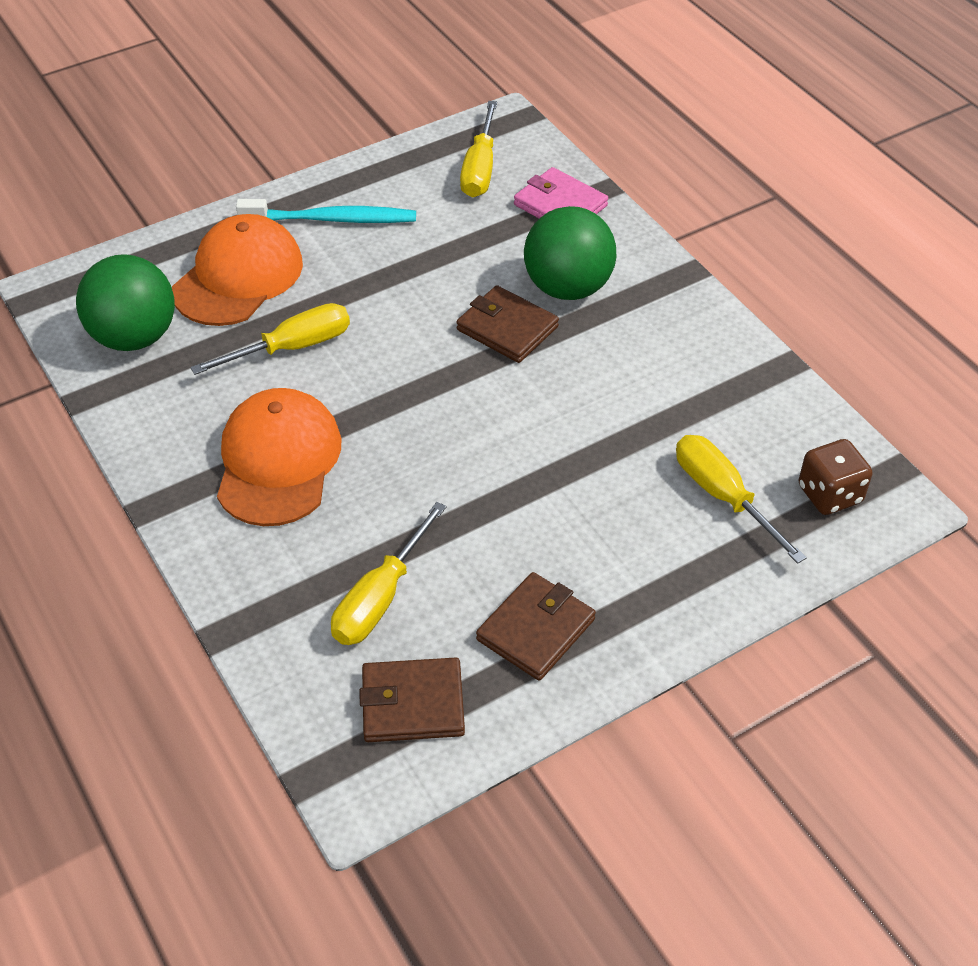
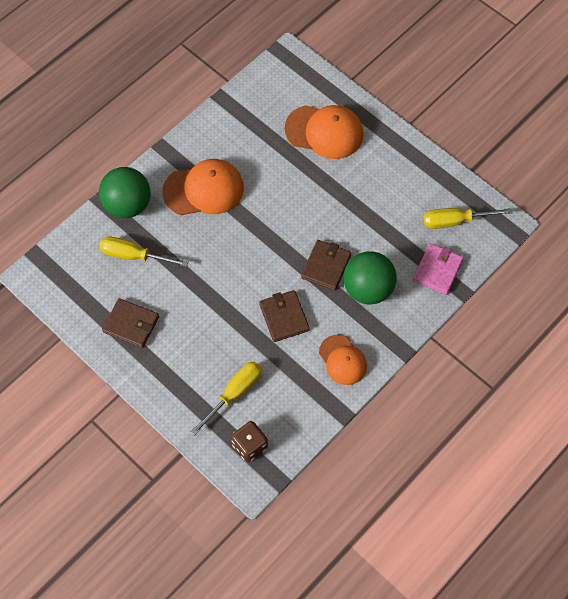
camera: 75 degrees right, 15 degrees up
green ball [76,254,175,351] -> green ball moved to [99,167,151,218]
yellow screwdriver [190,303,350,375] -> none
turquoise toothbrush [236,199,416,223] -> none
brown wallet [359,657,465,742] -> brown wallet moved to [259,290,310,342]
none -> orange cap [319,334,367,385]

